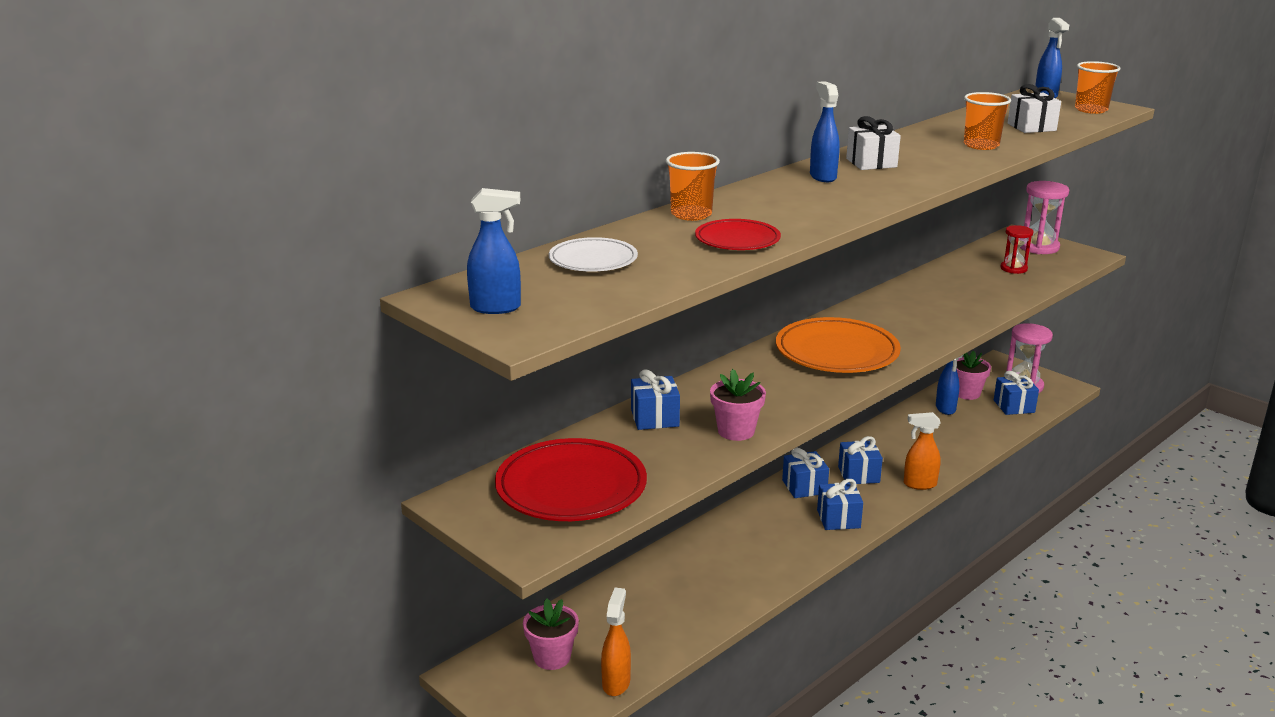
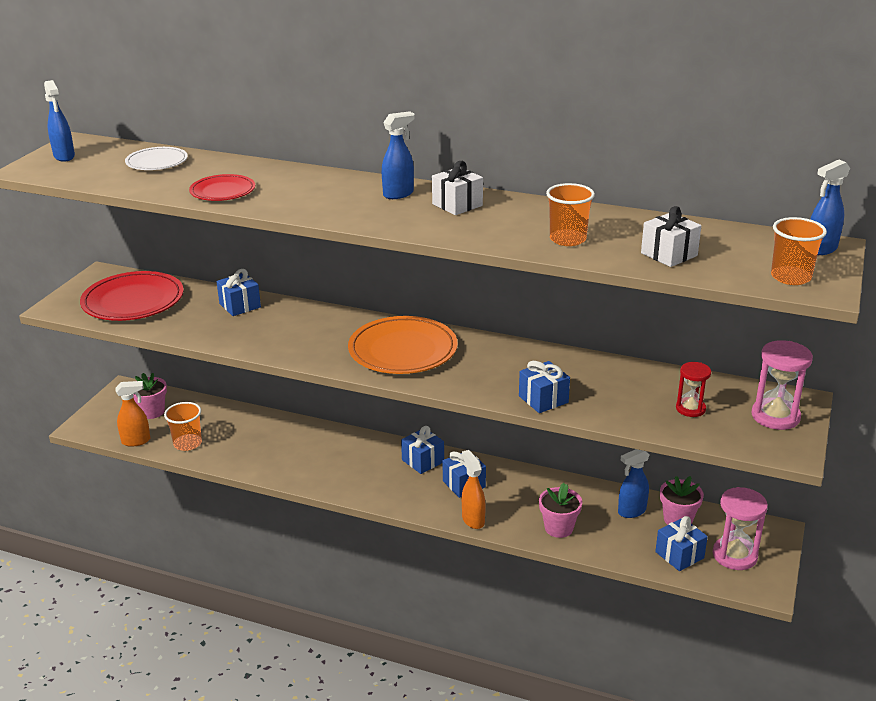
camera: 65 degrees right, 5 degrees up
orange cup [666,152,720,221] -> orange cup moved to [164,402,202,451]
pink flower pot [710,369,766,441] -> pink flower pot moved to [539,483,582,538]
blue gift [817,479,863,530] -> blue gift moved to [519,361,570,413]

